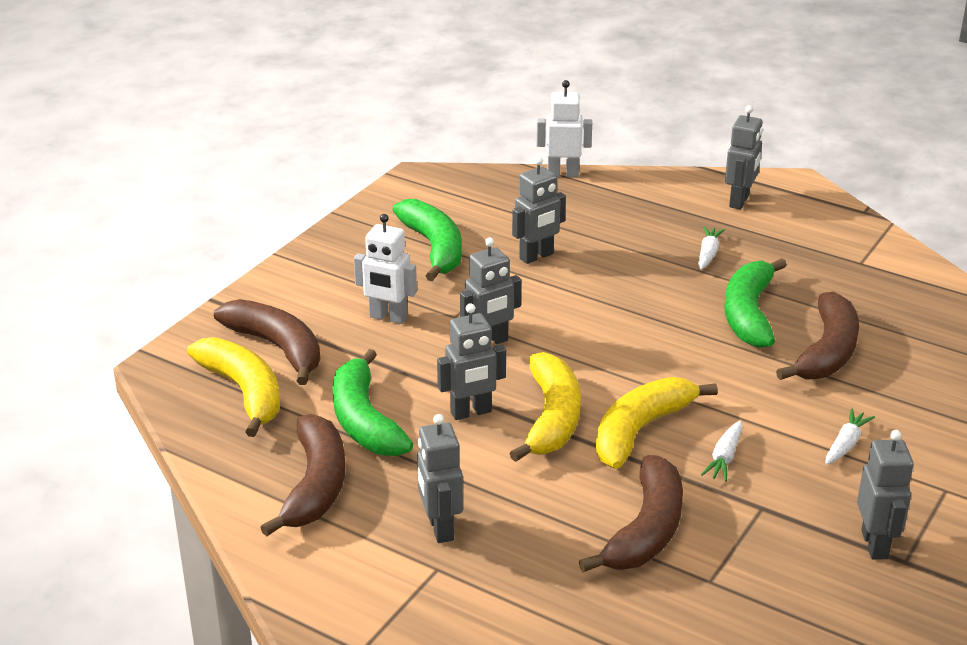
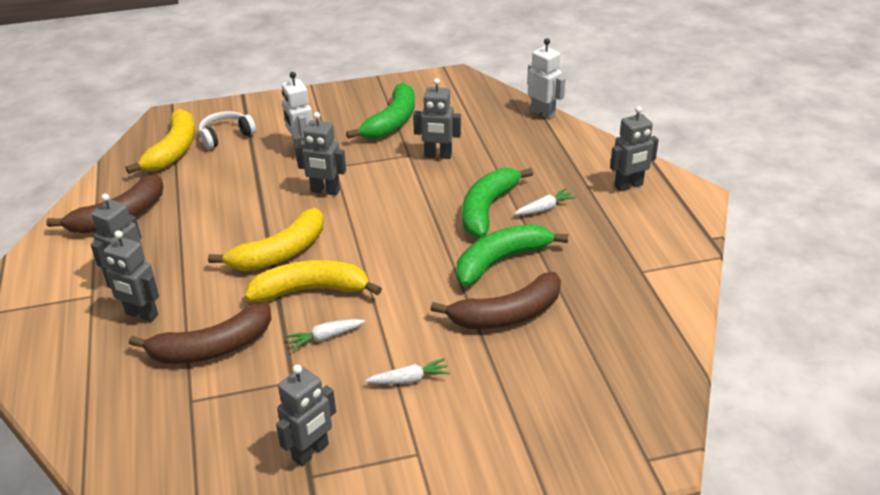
camera: 45 degrees right, 5 degrees up
brown banana [214,299,320,385] -> white headphones [199,111,256,149]
green banana [332,349,413,456] -> green banana moved to [462,168,533,238]
grey robot [437,303,506,420] -> grey robot moved to [101,230,159,322]

